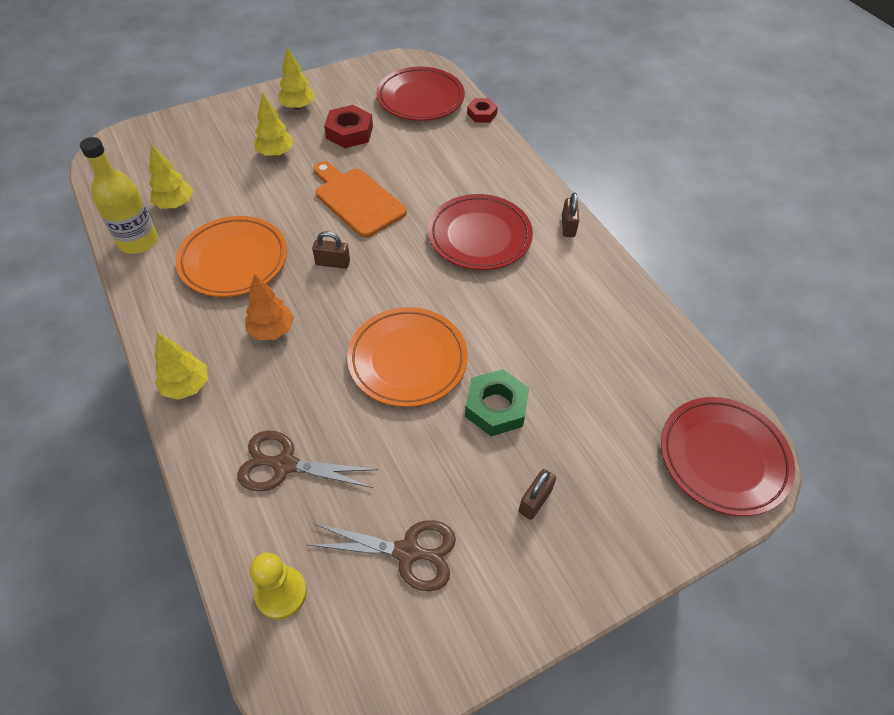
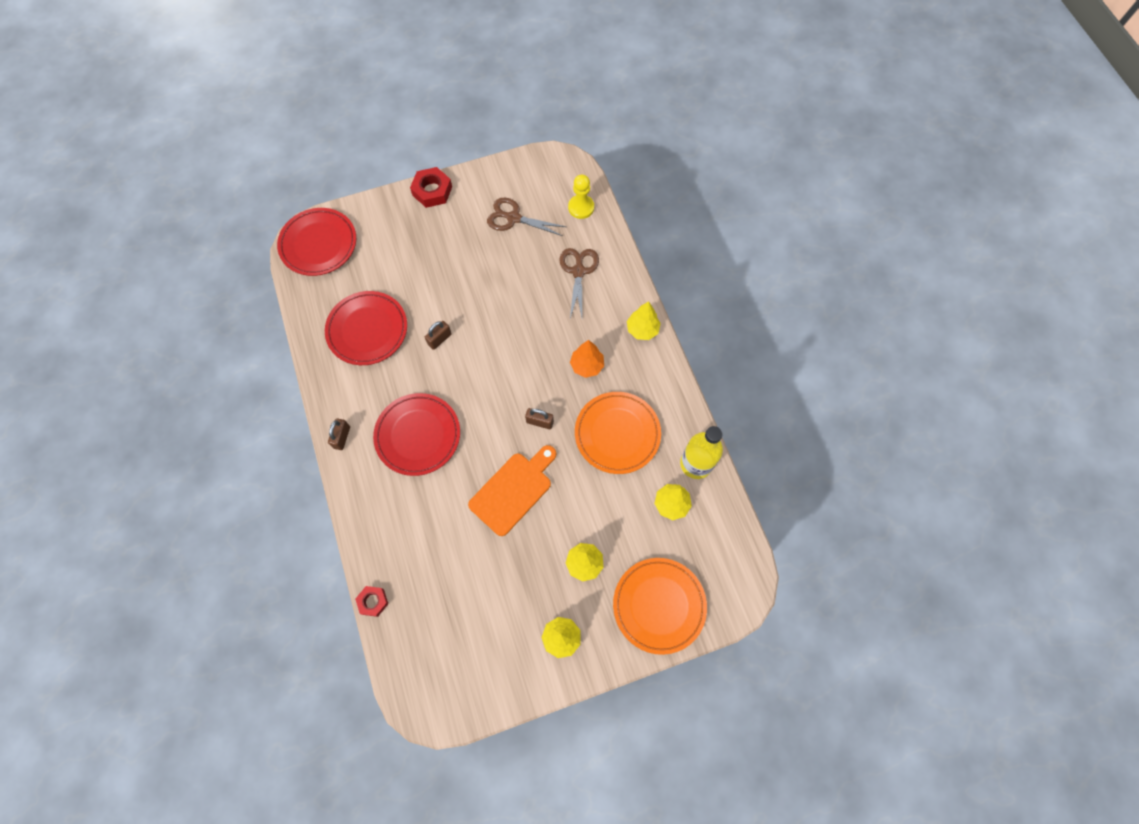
camera: 170 degrees left, 15 degrees up
brown scissors [237,431,378,491] -> brown scissors turned 105 degrees counterclockwise [559,248,599,318]
orange cutting board [314,161,407,238] -> orange cutting board turned 105 degrees counterclockwise [468,445,556,536]
red nut [324,105,373,148] -> red nut moved to [410,167,452,208]
orange plate [347,307,468,407] -> orange plate moved to [613,558,707,655]
red plate [376,67,465,121] -> red plate moved to [325,291,407,365]
green nut [465,369,529,436] -> none
brown padlock [518,469,556,520] -> brown padlock moved to [425,321,452,350]

